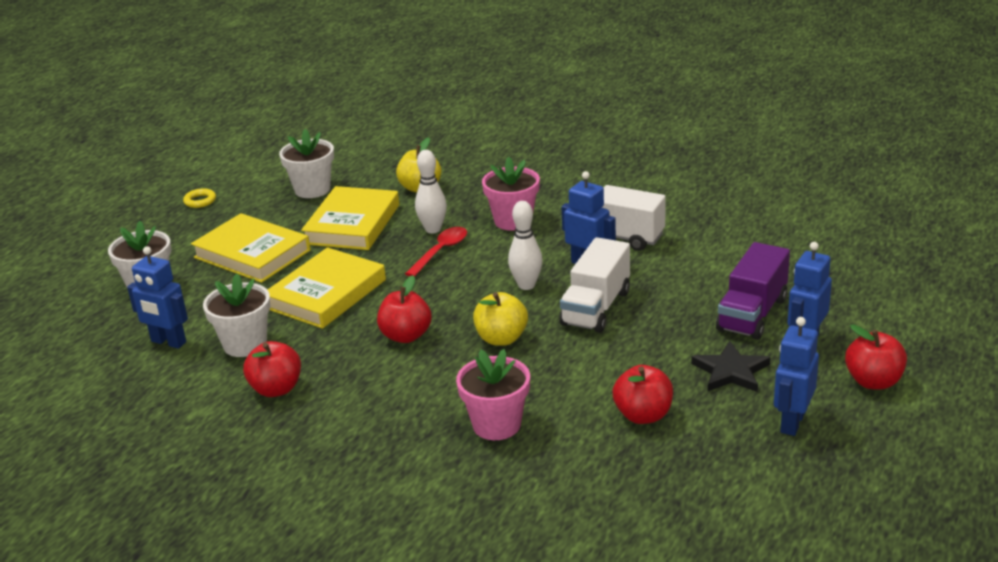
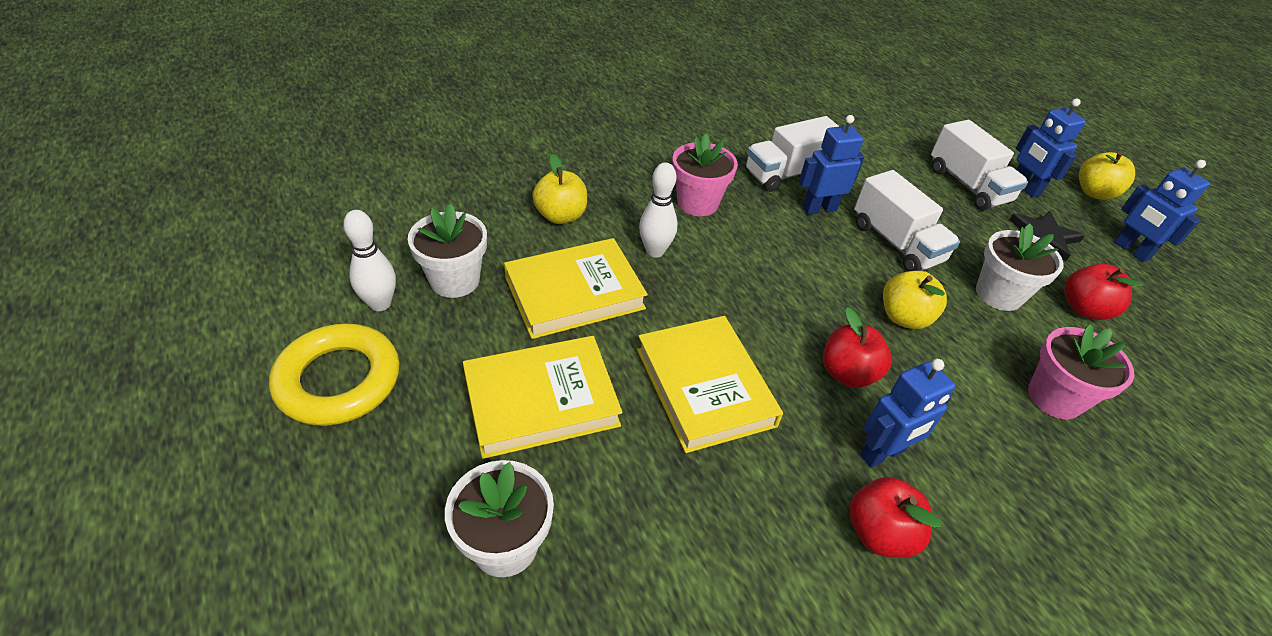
camera: 60 degrees left, 15 degrees up
blue robot [127,246,188,349] -> blue robot moved to [860,359,955,468]
yellow ring [183,188,216,208] -> yellow ring [269,323,399,426], size x2.39
white flower pot [203,273,271,357] -> white flower pot moved to [976,224,1064,311]
yellow book [301,186,399,250] -> yellow book turned 75 degrees counterclockwise [504,238,648,339]
red spoon [405,227,467,277] -> none
white bowling pin [508,201,543,290] -> white bowling pin moved to [343,210,396,311]
purple truck [716,242,790,340] -> white truck [931,120,1028,210]
red apple [845,324,907,390] -> yellow apple [1079,151,1135,200]

